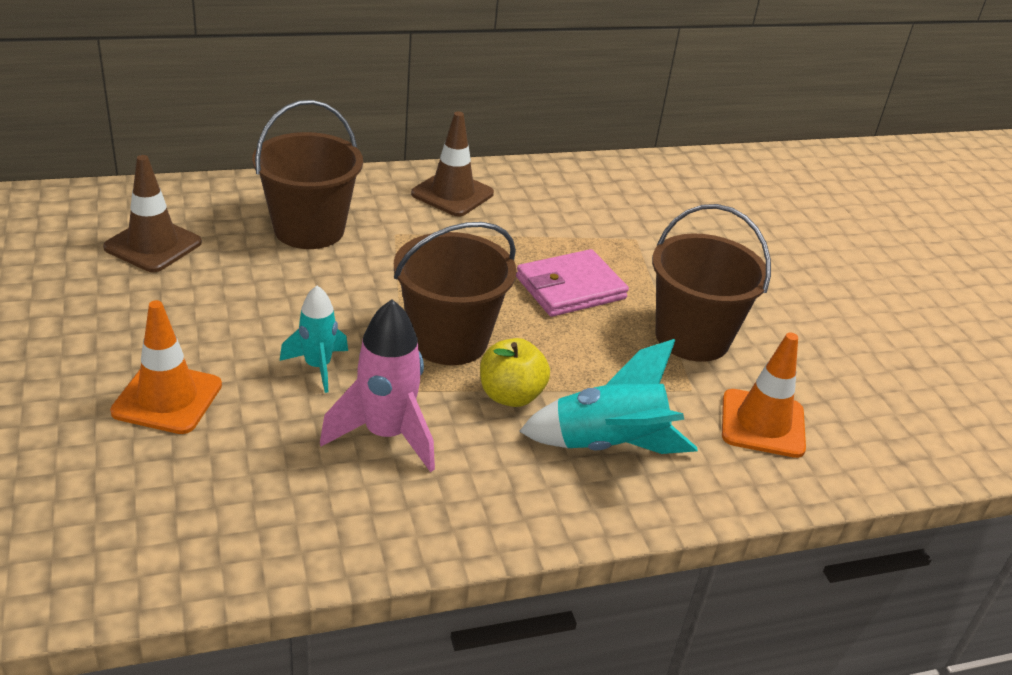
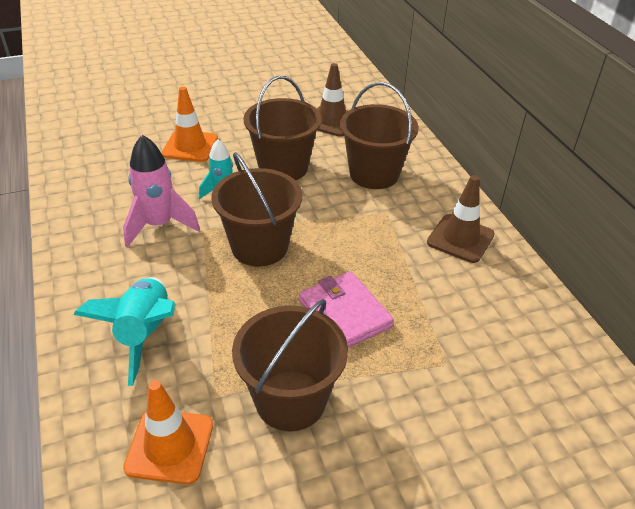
camera: 90 degrees right, 5 degrees up
yellow apple [480,338,550,407] -> none
none -> brown bucket [243,76,322,180]

